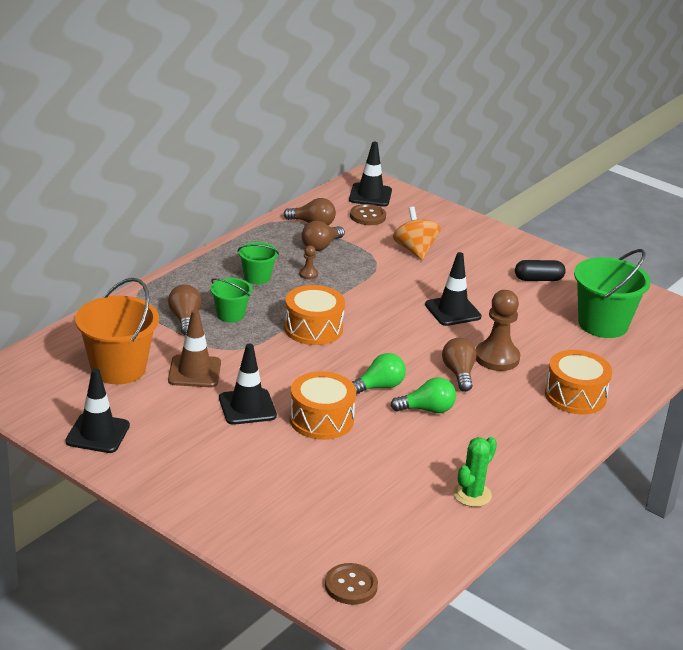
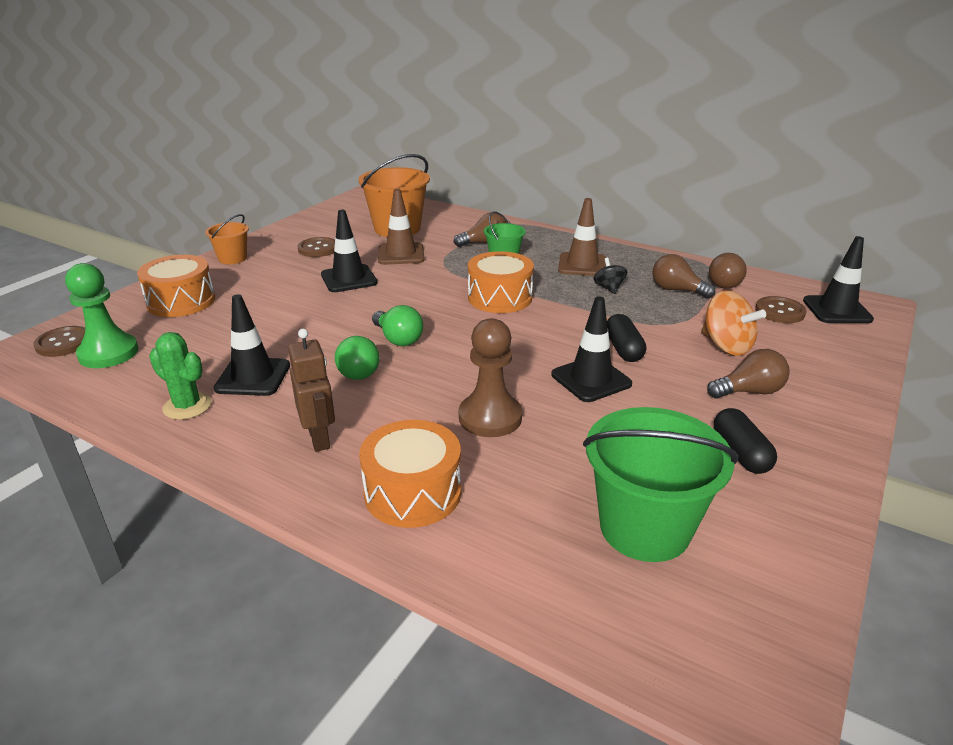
camera: 85 degrees right, 0 degrees up
black traffic cone [65,368,130,453] -> black traffic cone moved to [213,294,290,396]
green bucket [237,242,279,284] -> brown traffic cone [558,198,606,276]
orange drum [289,371,356,440] -> orange drum moved to [137,255,215,317]
brown pawn [299,245,318,280] -> black spinning top [593,258,627,294]
orange spinning top [393,207,441,260] -> orange spinning top turned 75 degrees clockwise [701,291,766,356]
brown light bulb [442,338,477,392] -> brown light bulb moved to [707,349,790,398]
none -> green pawn [65,263,138,368]
none -> orange bucket [205,214,249,264]
none -> brown robot [288,329,335,452]
none -> brown button [298,237,335,257]
none -> black capsule [607,314,646,362]

